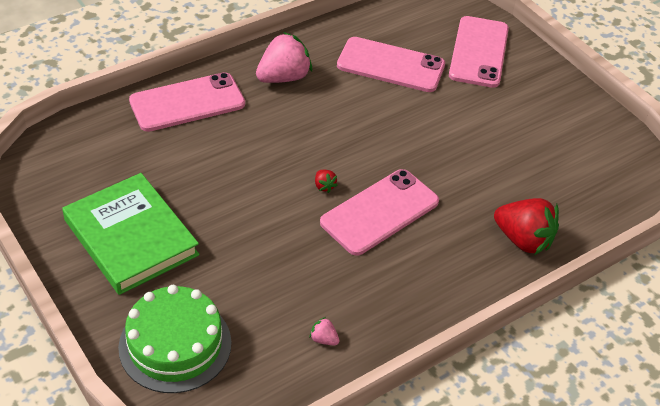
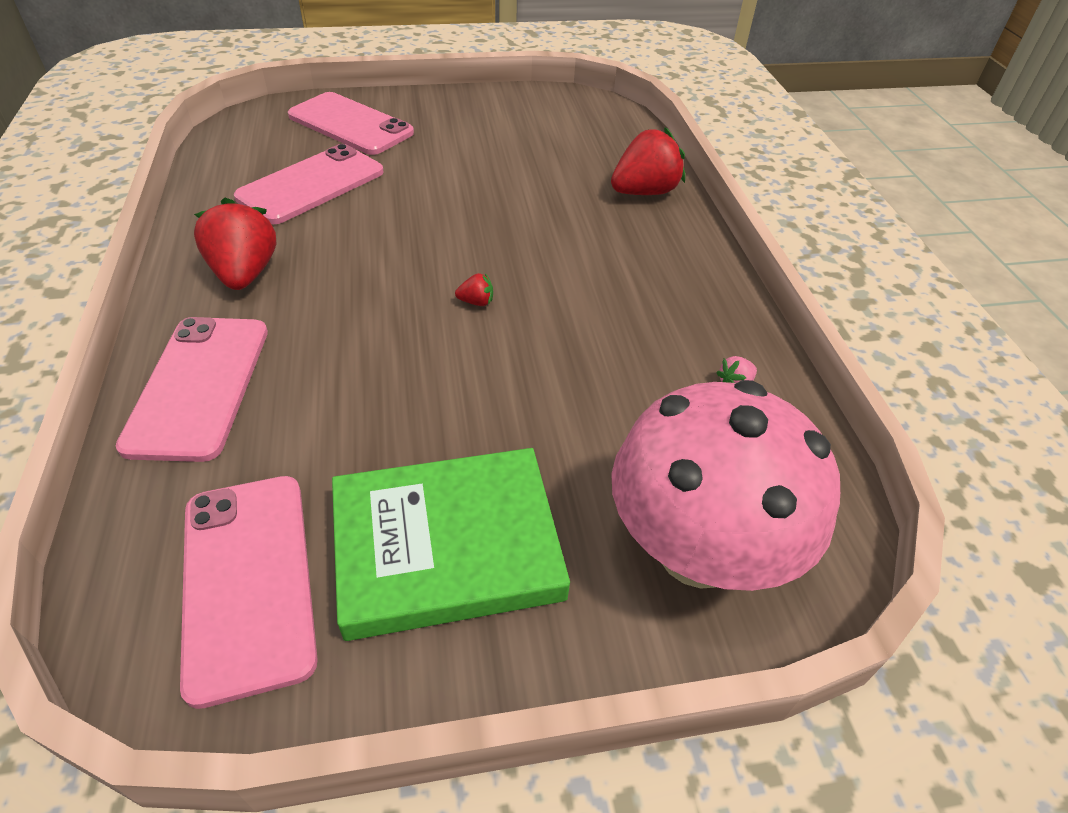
camera: 65 degrees left, 0 degrees up
green cake [118,285,231,393] -> pink mushroom [611,380,840,591]
pink strawberry [256,32,312,83] -> red strawberry [194,198,276,290]
pink phone [320,169,439,256] -> pink phone moved to [180,476,318,709]

